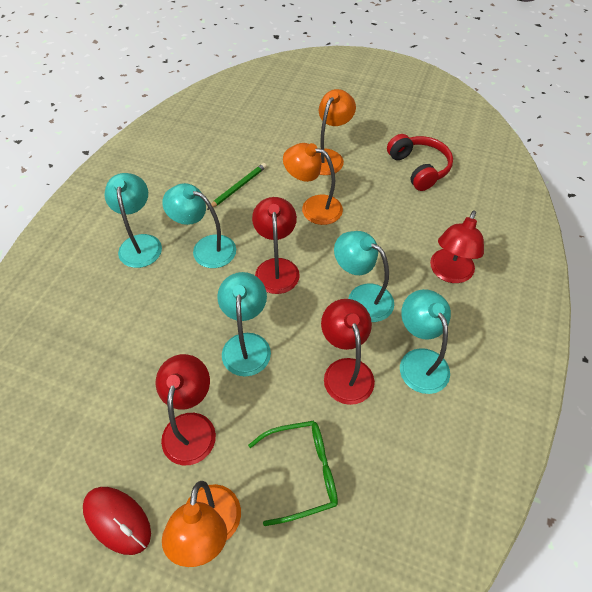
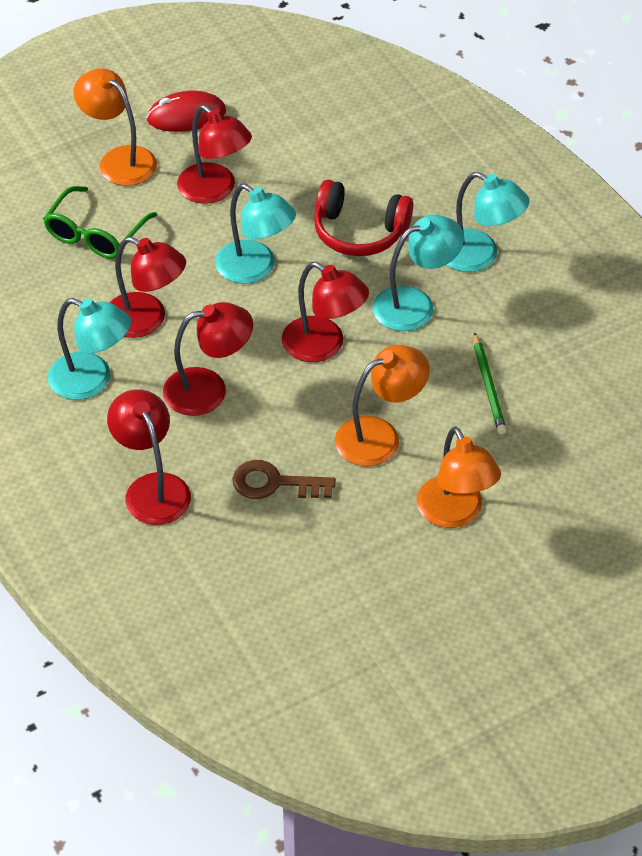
camera: 130 degrees right, 5 degrees down
turquoise lamp [334,231,394,322] -> red lamp [163,302,253,416]
red headphones [387,134,453,191] -> red headphones moved to [314,179,413,256]
none -> brown key [232,460,336,499]

